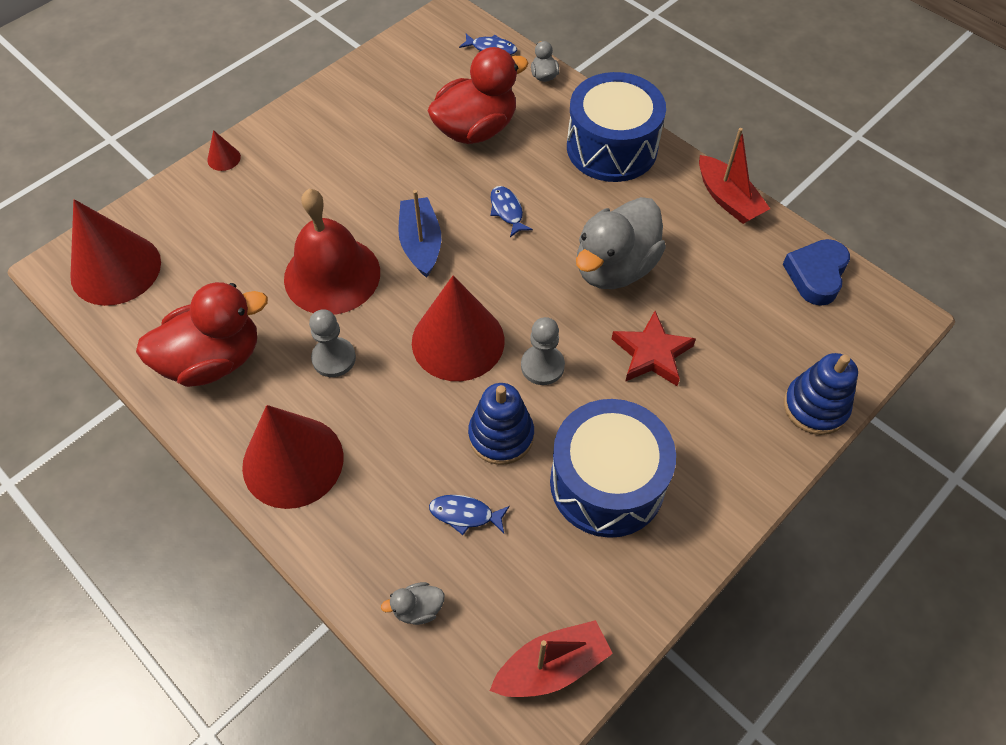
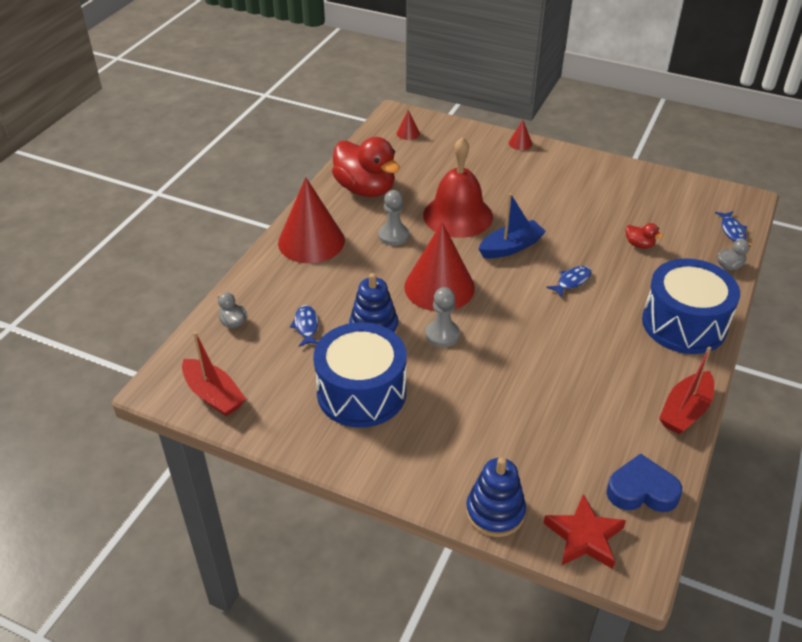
camera: 70 degrees right, 15 degrees down
red cone [70,199,161,306] -> red cone [397,110,420,140], size x0.40
red duck [427,47,529,144] -> red duck [625,223,663,249], size x0.41
grey duck [576,197,666,289] -> none
red star [612,311,696,386] -> red star moved to [544,494,626,569]

